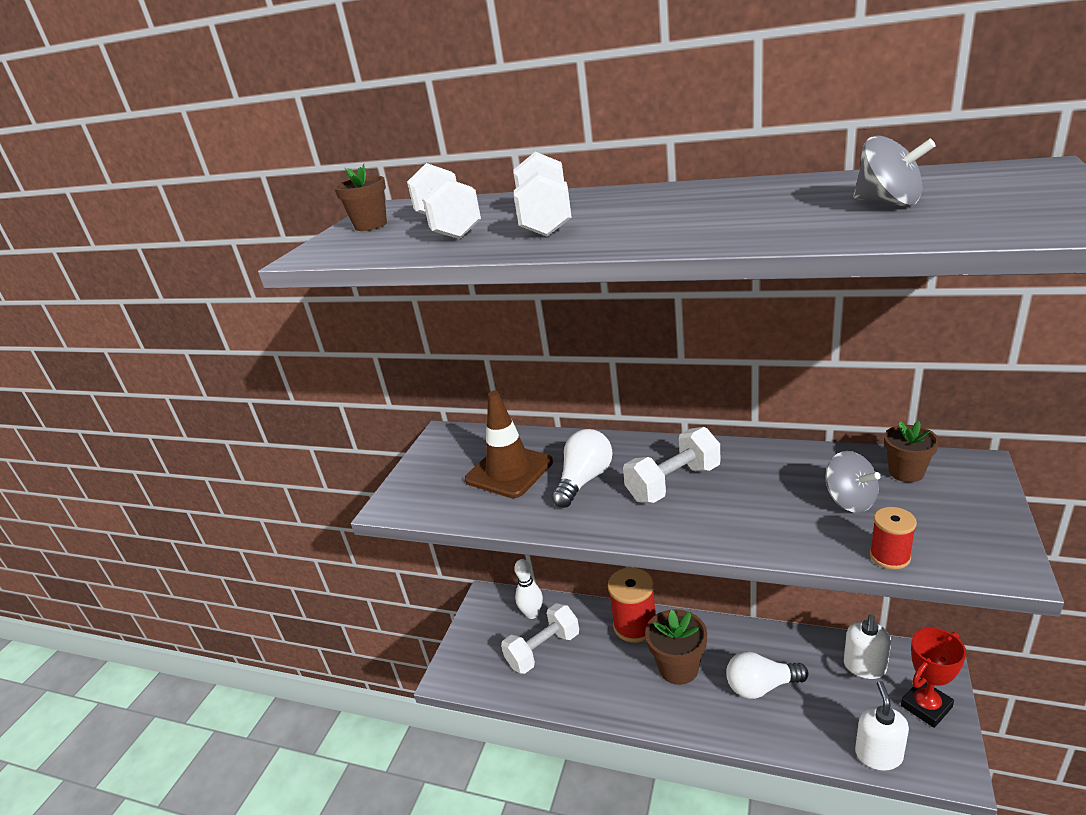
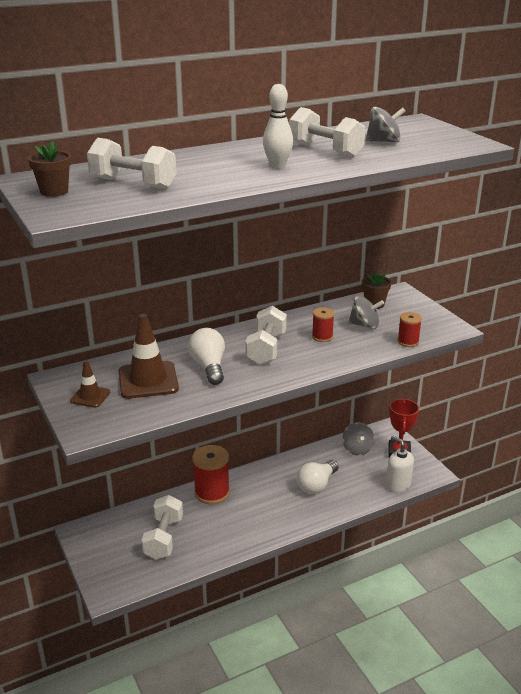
camera: 50 degrees left, 0 degrees up
white dumbbell [514,152,572,237] -> white dumbbell moved to [289,107,365,158]
white bowling pin [514,559,543,619] -> white bowling pin moved to [263,84,293,168]
brown flower pot [645,609,707,685] -> none
white soap dispenser [844,614,891,679] -> grey spinning top [342,422,375,456]
none -> brown traffic cone [70,360,110,408]
none -> red spool [312,307,334,342]

